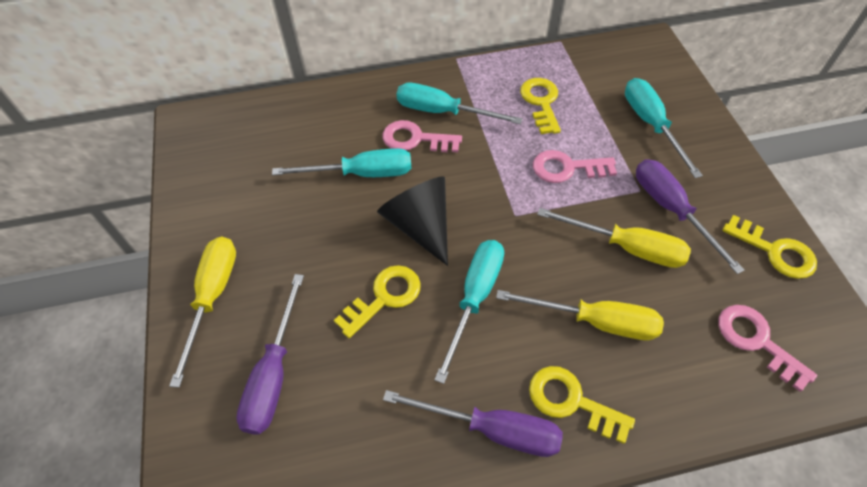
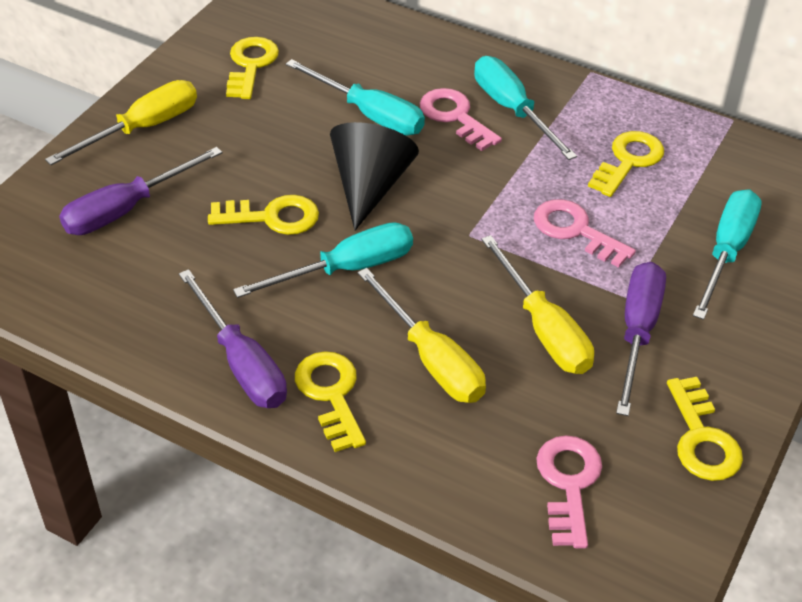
camera: 40 degrees right, 10 degrees down
none -> yellow key [226,37,279,99]

